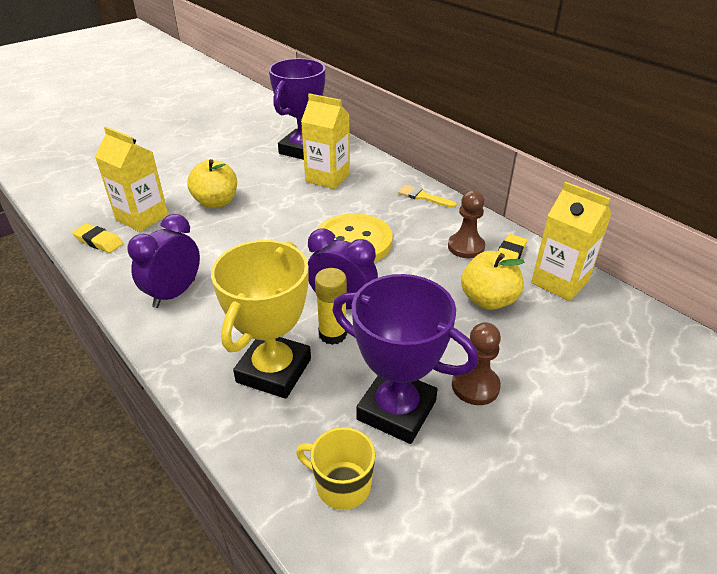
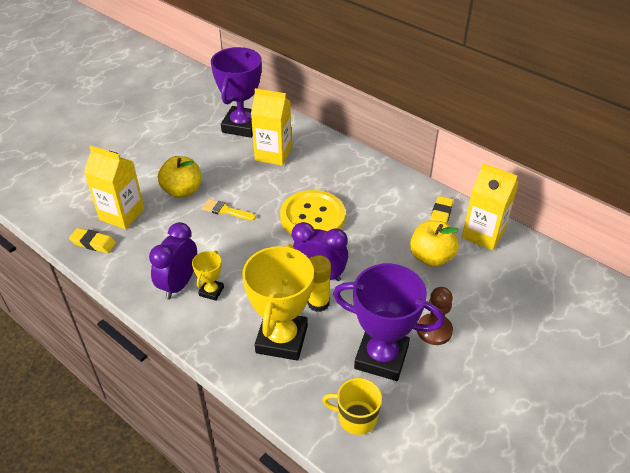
camera: 10 degrees left, 5 degrees up
yellow brush [398,184,456,208] -> yellow brush moved to [202,199,256,220]
brown pawn [448,190,485,258] -> none
none -> yellow trophy [192,251,224,301]

